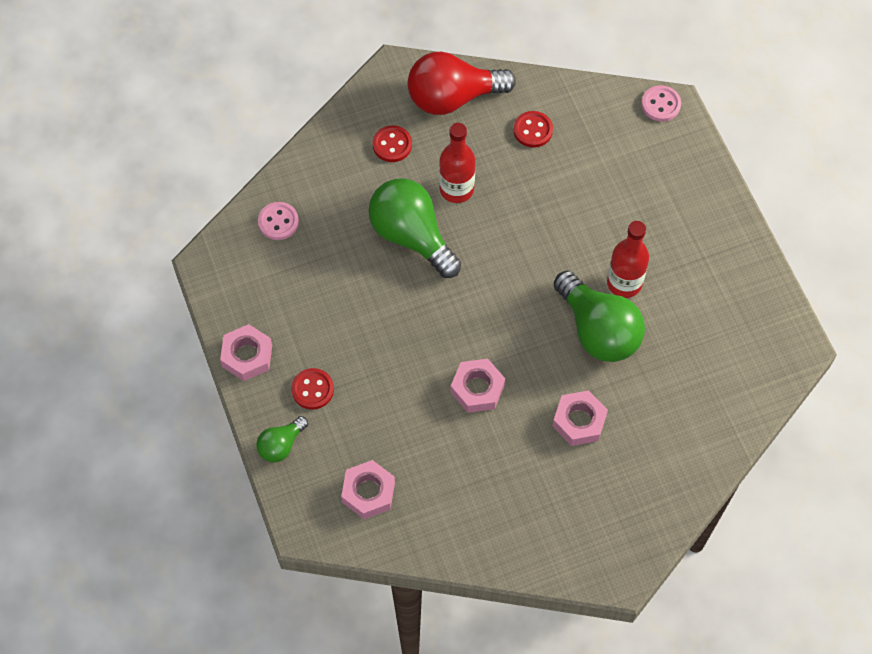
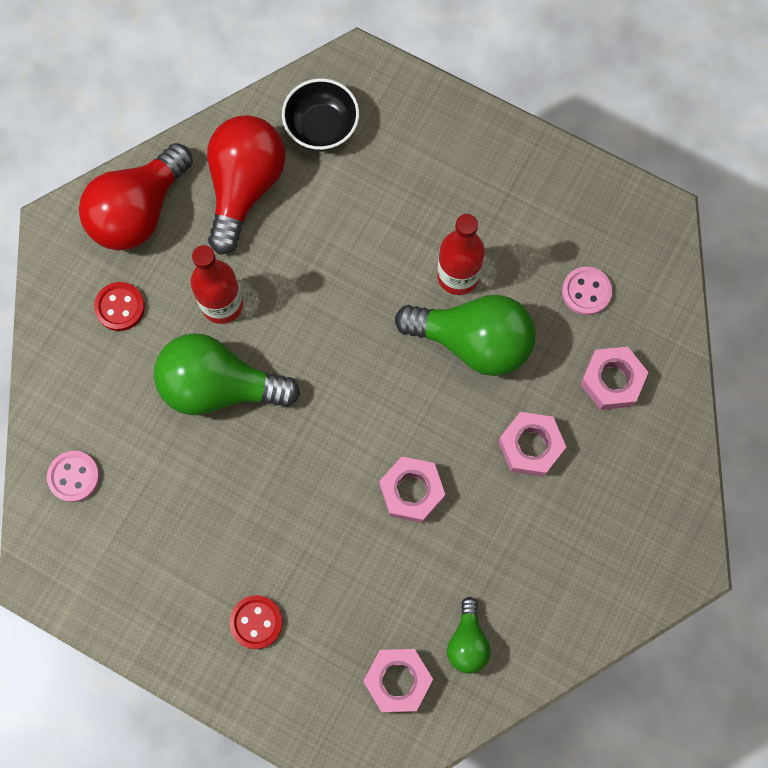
camera: 40 degrees left, 10 degrees up
pink nut [220,324,272,381] -> pink nut moved to [580,347,648,410]
green light bulb [256,416,308,462] -> green light bulb moved to [447,597,491,674]
red button [513,111,553,148] -> red light bulb [207,115,286,255]
pink button [642,85,681,122] -> pink button moved to [562,267,612,315]
none -> black bowl [282,78,359,150]

